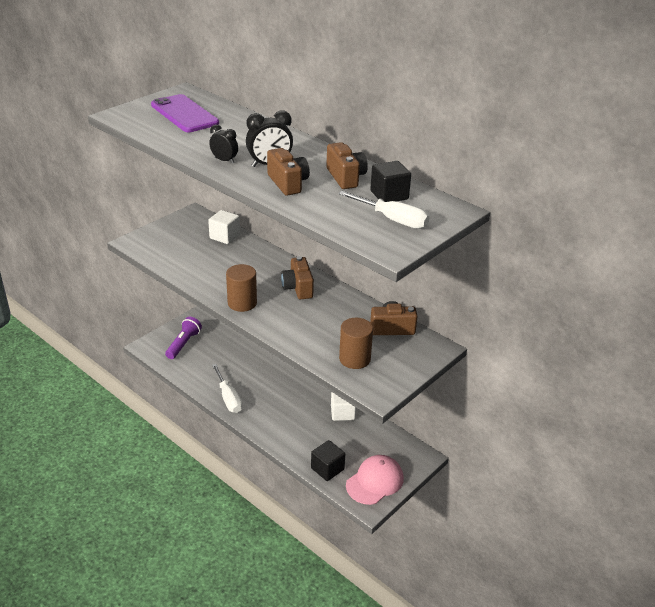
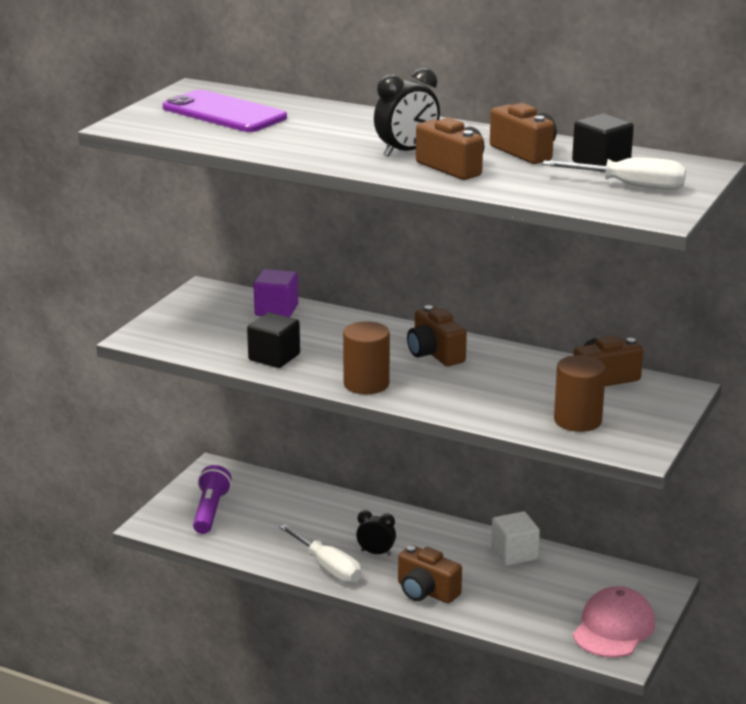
camera: 15 degrees left, 10 degrees down
white cube [208,210,240,244] -> purple cube [253,269,298,317]
black clock [209,125,238,164] -> black clock moved to [356,510,396,556]
black cube [311,440,345,481] -> black cube moved to [247,312,300,368]
none -> brown camera [398,545,462,603]

